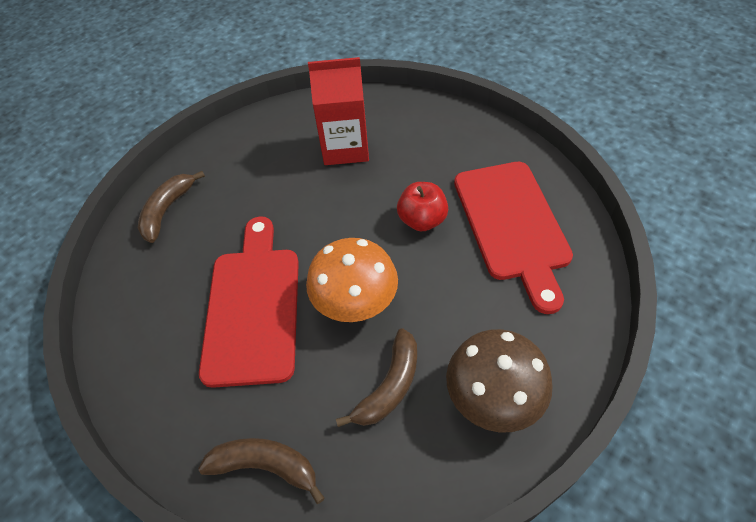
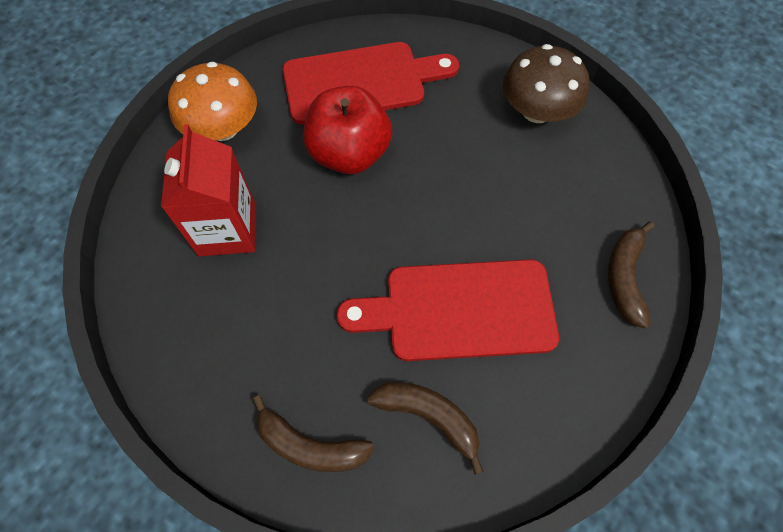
camera: 95 degrees left, 10 degrees up
orange mushroom [306,238,398,322] -> orange mushroom moved to [168,62,257,141]
brown banana [336,328,417,427] -> brown banana moved to [367,382,484,475]
red apple [397,182,448,231] -> red apple [304,86,392,174], size x1.59

